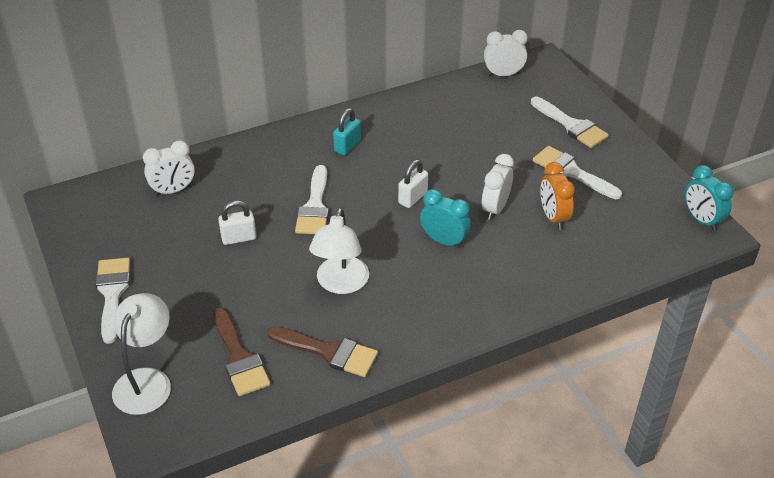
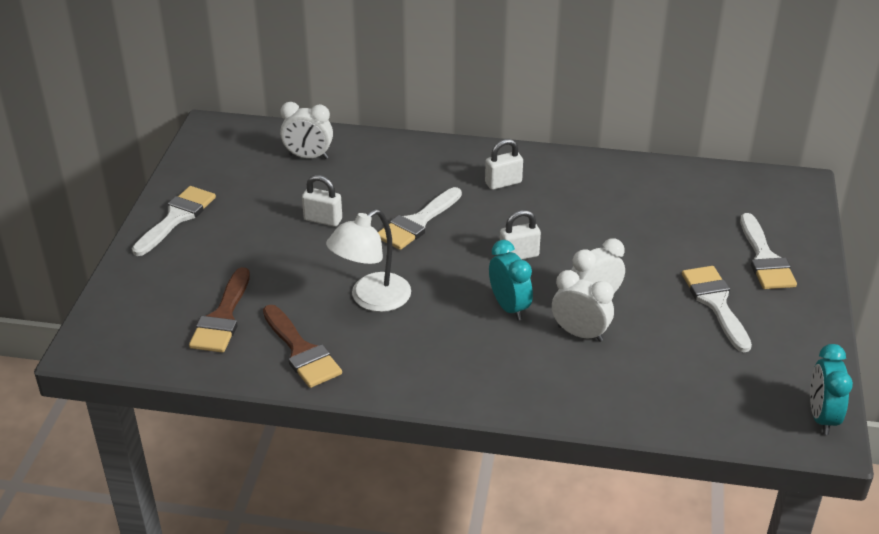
camera: 35 degrees right, 5 degrees down
white lamp [112,293,171,415] -> none
turquoise padlock [333,108,361,155] -> white padlock [485,139,523,190]
white clock [484,30,528,76] -> white clock moved to [552,270,614,342]
orange clock [540,162,575,230] -> none

